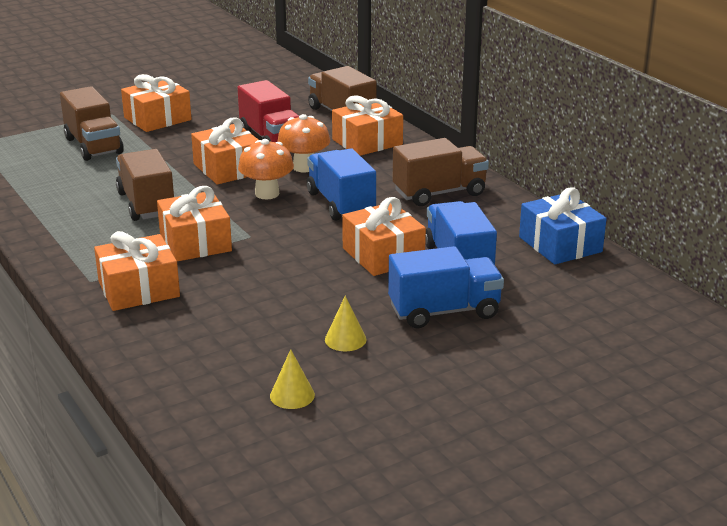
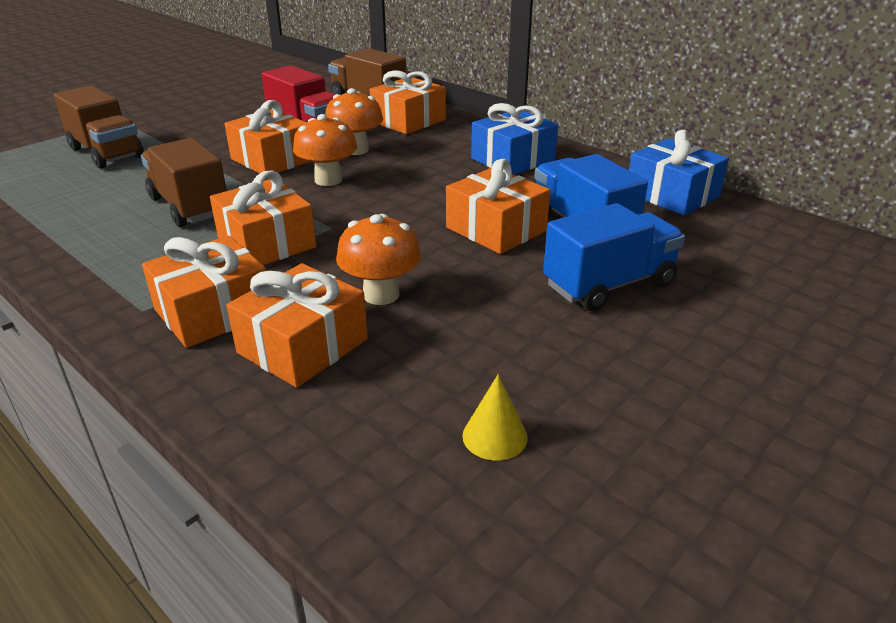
camera: 15 degrees left, 5 degrees up
orange gift [121,74,191,132] -> orange gift moved to [227,263,368,388]
blue truck [307,148,376,221] -> none
yellow cone [325,296,366,351] -> none
brown truck [393,138,489,206] -> blue gift [471,103,558,175]
none -> orange mushroom [336,214,421,305]

